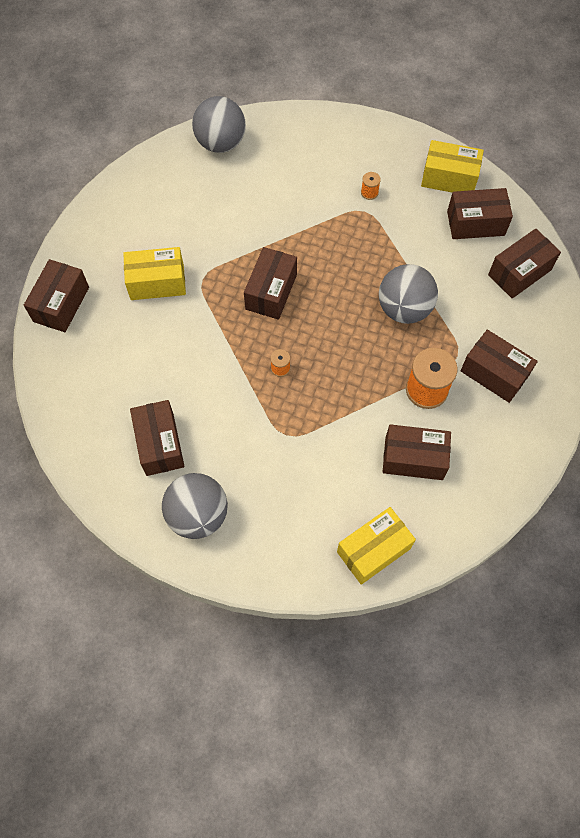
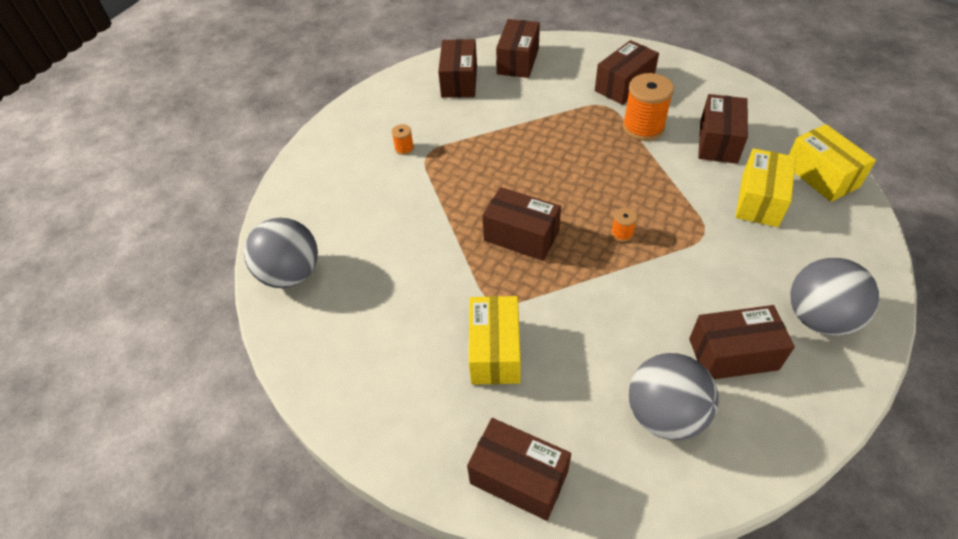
camera: 80 degrees left, 15 degrees down
grey ball [379,264,438,324] -> grey ball moved to [629,353,719,441]
yellow box [421,140,484,193] -> yellow box moved to [735,148,796,227]
brown box [488,229,561,299] -> brown box turned 45 degrees clockwise [496,19,540,78]

